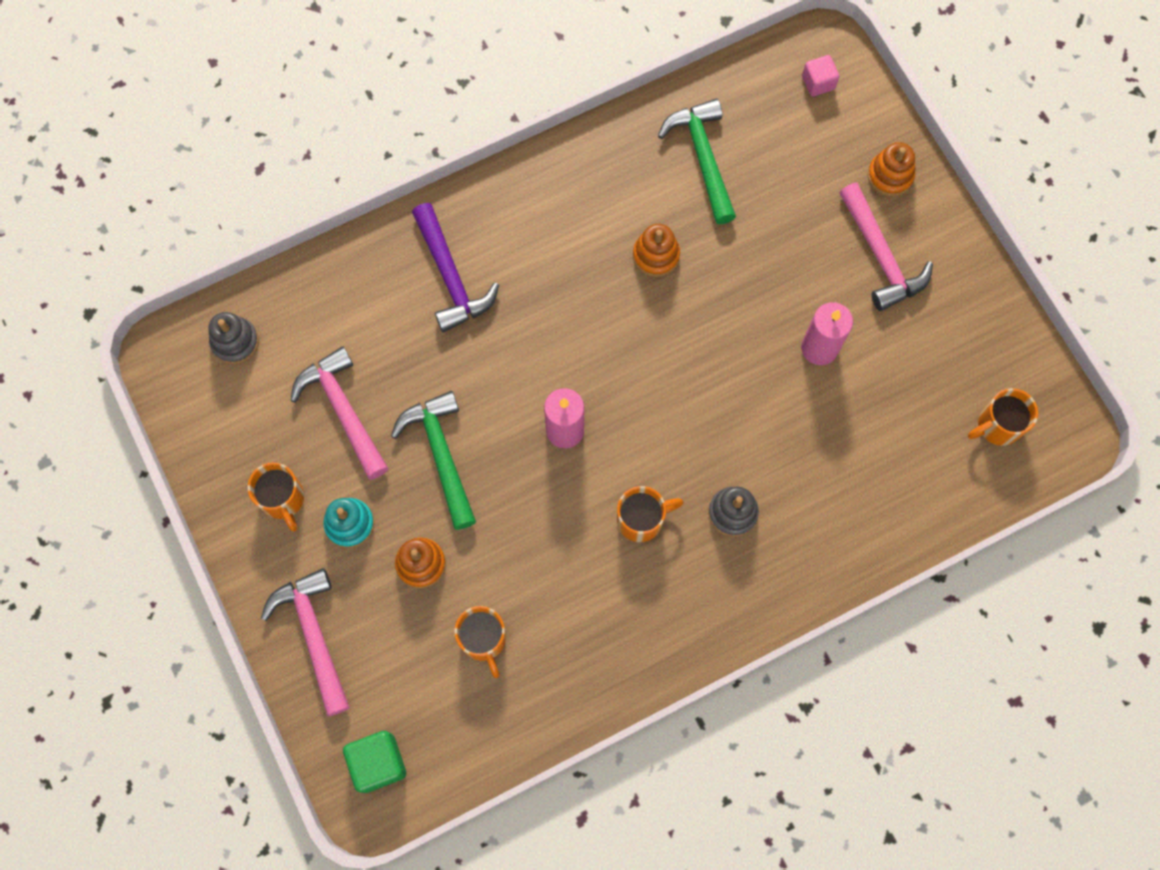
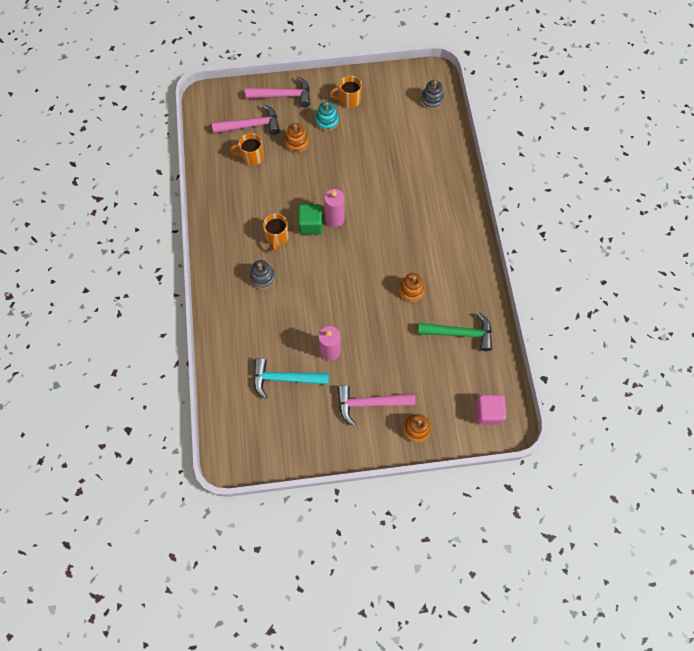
camera: 110 degrees right, 5 degrees down
pink hammer [290,346,388,480] -> pink hammer moved to [212,104,280,135]
green cube [343,731,406,793] -> green cube moved to [298,204,323,234]
green hammer [391,391,476,530] -> none
purple hammer [412,203,499,332] -> none
pink cube [802,55,840,97] -> pink cube [475,395,506,425], size x1.52
orange mug [968,388,1038,446] -> none
none -> turquoise hammer [253,358,329,399]

